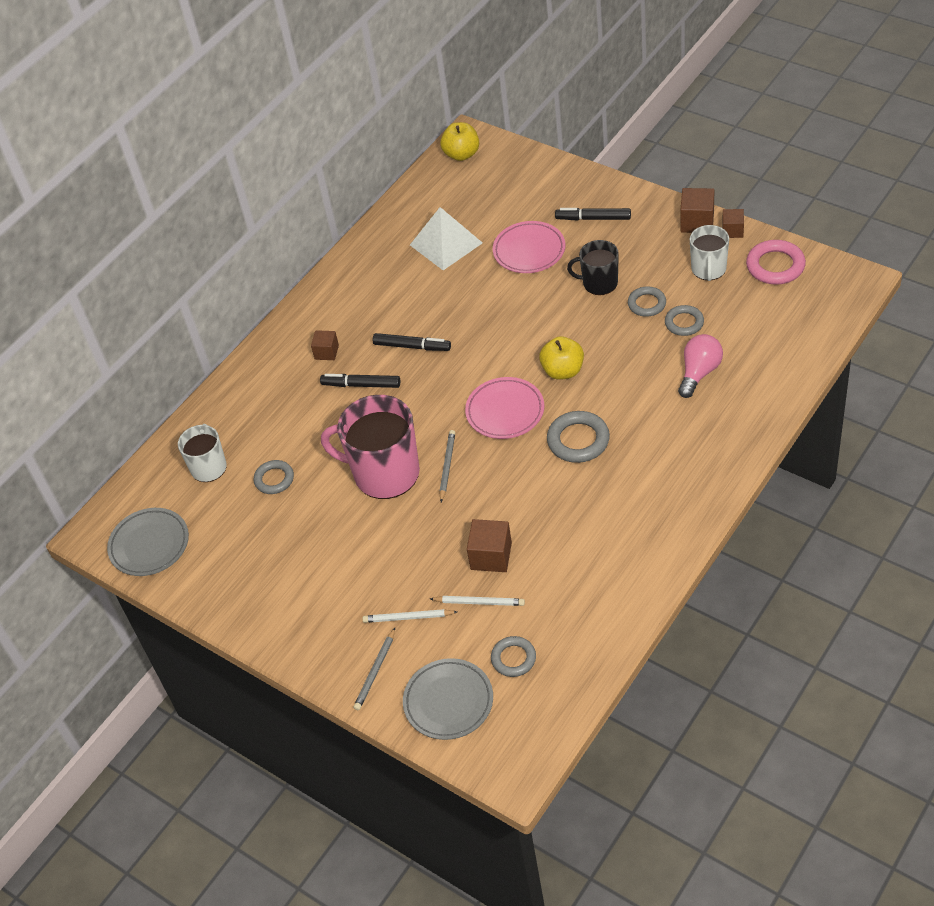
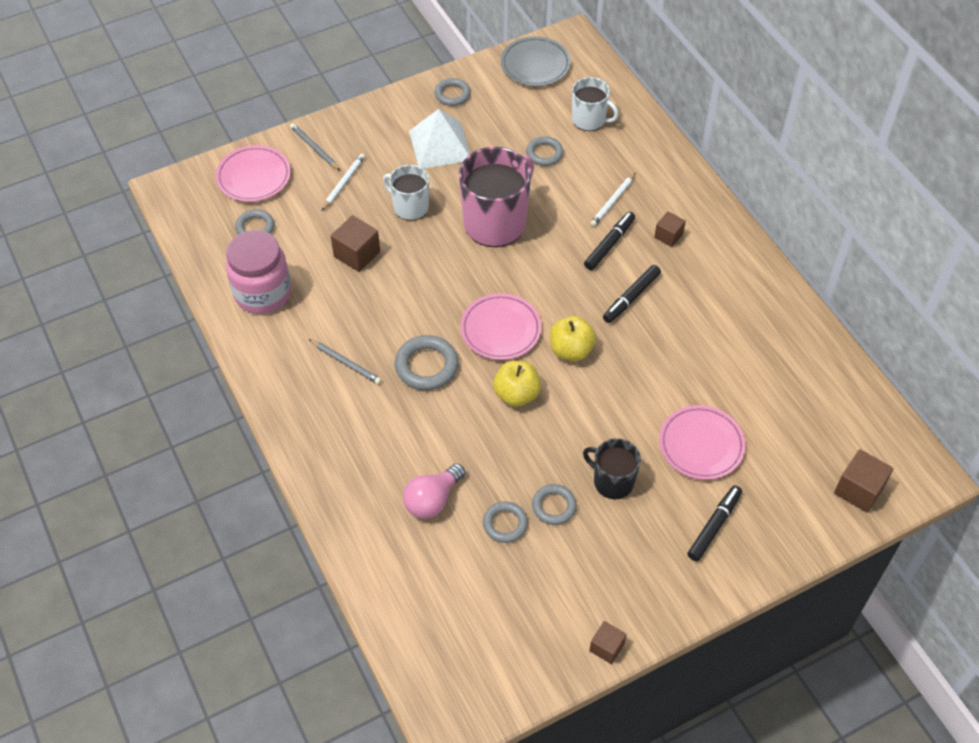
camera: 110 degrees right, 5 degrees up
grey plate [403,658,493,740] -> pink plate [216,145,291,202]
white pyramid [410,207,483,270] -> white pyramid moved to [409,109,470,169]
white pencil [430,596,525,606] -> white pencil moved to [590,173,635,227]
grey pencil [439,430,455,502] -> grey pencil moved to [309,339,382,384]
yellow apple [440,122,479,161] -> yellow apple moved to [550,316,596,361]
black mug [567,240,619,295] -> black mug turned 90 degrees counterclockwise [583,438,641,499]
pink light bulb [678,334,723,398] -> pink light bulb turned 75 degrees clockwise [403,463,465,519]
brown cube [680,188,714,233] -> brown cube moved to [834,449,894,513]
white mug [690,225,729,281] -> white mug moved to [383,165,429,221]
pink ring [746,240,806,285] -> none
none -> pink jar [226,230,291,314]
none -> grey ring [435,78,471,106]

